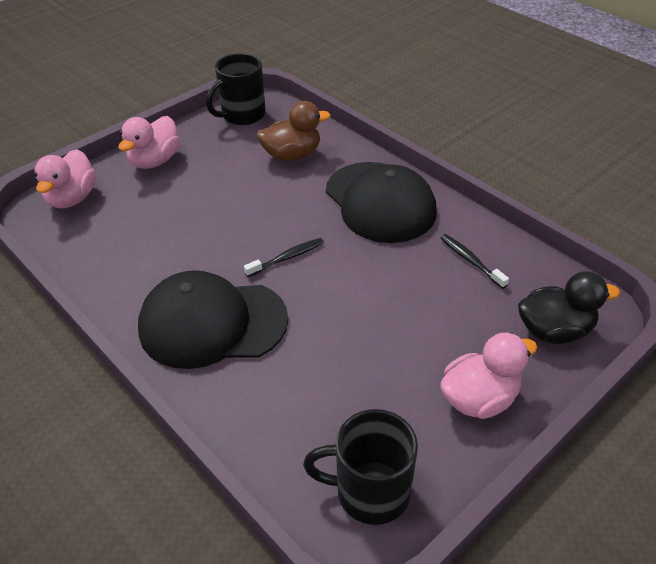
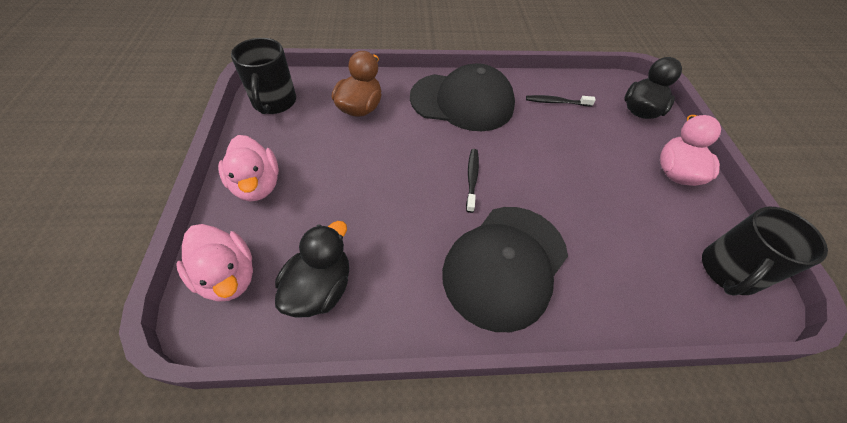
camera: 55 degrees left, 10 degrees up
none -> black duck [275,221,349,318]

